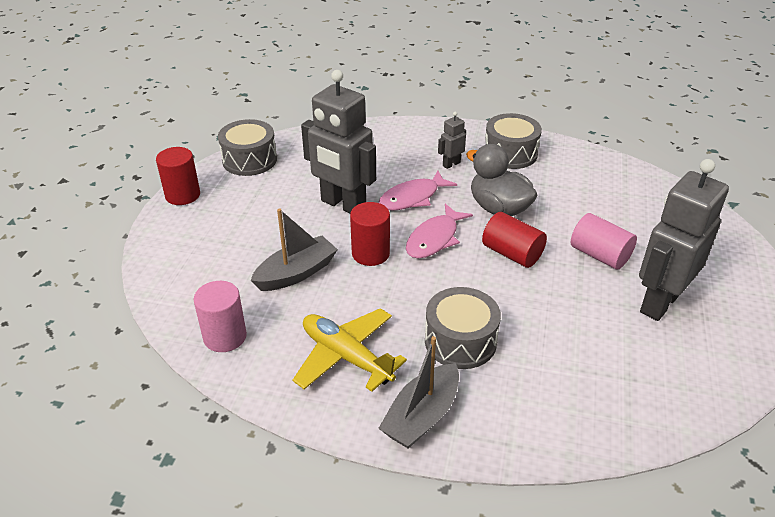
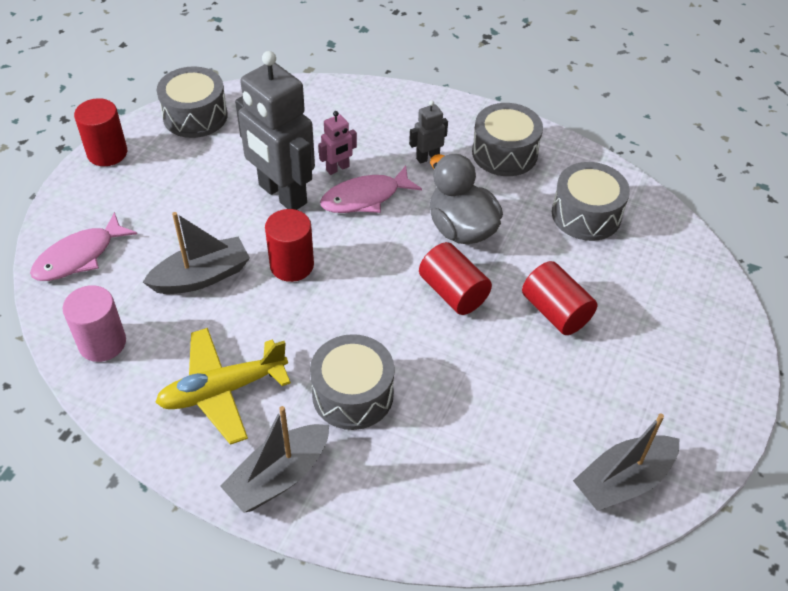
camera: 10 degrees right, 10 degrees up
yellow plane [293,308,407,392] -> yellow plane turned 75 degrees counterclockwise [155,328,291,445]
pink fish [406,204,473,258] -> pink fish moved to [30,212,137,281]
pink cylinder [571,213,637,270] -> red cylinder [522,261,597,335]
grey robot [639,159,729,321] -> none
none -> pink robot [318,111,357,175]
none -> grey drum [552,162,630,241]
none -> grey boat [573,414,680,511]

